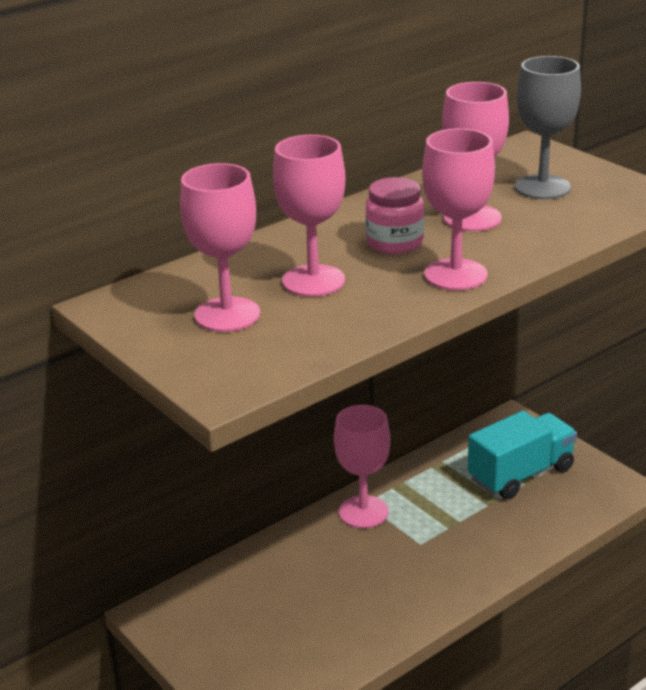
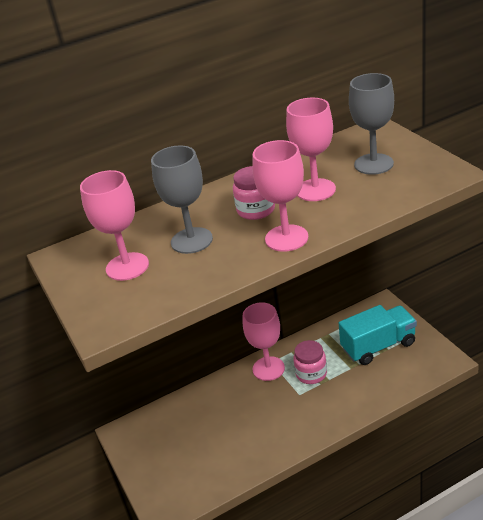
camera: 15 degrees right, 5 degrees up
pink goblet [273,135,346,297] -> grey goblet [151,145,213,254]
none -> pink jar [293,340,327,384]

